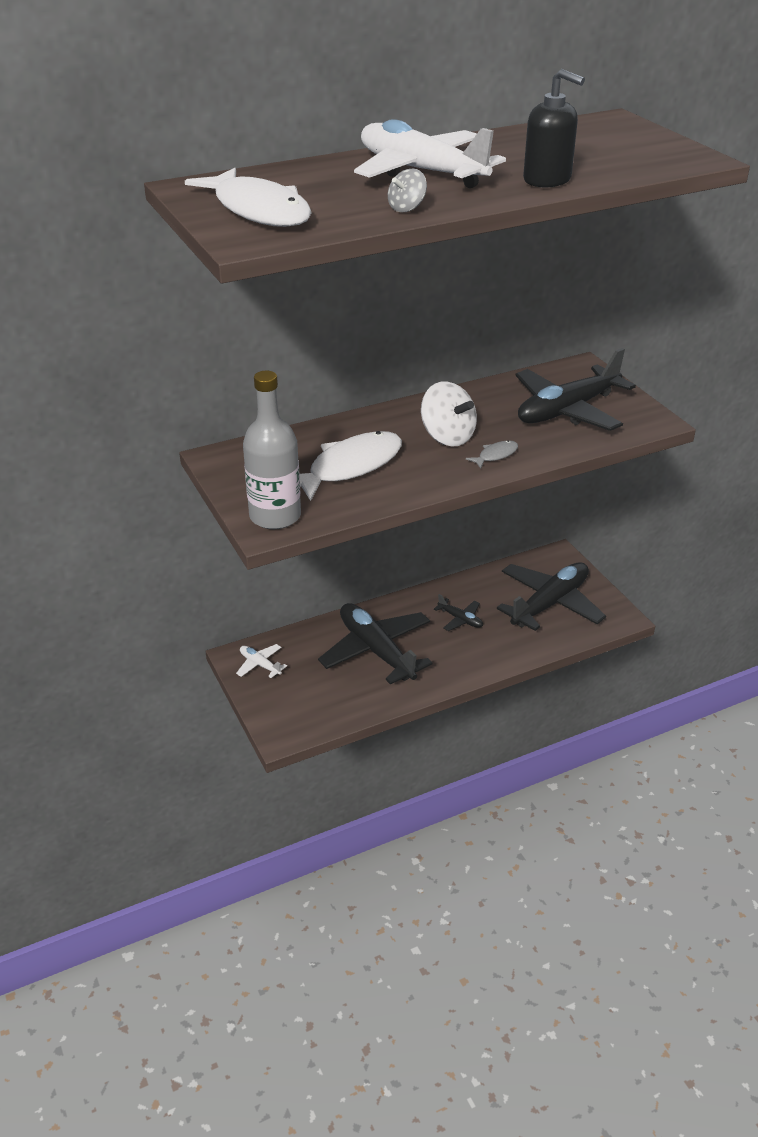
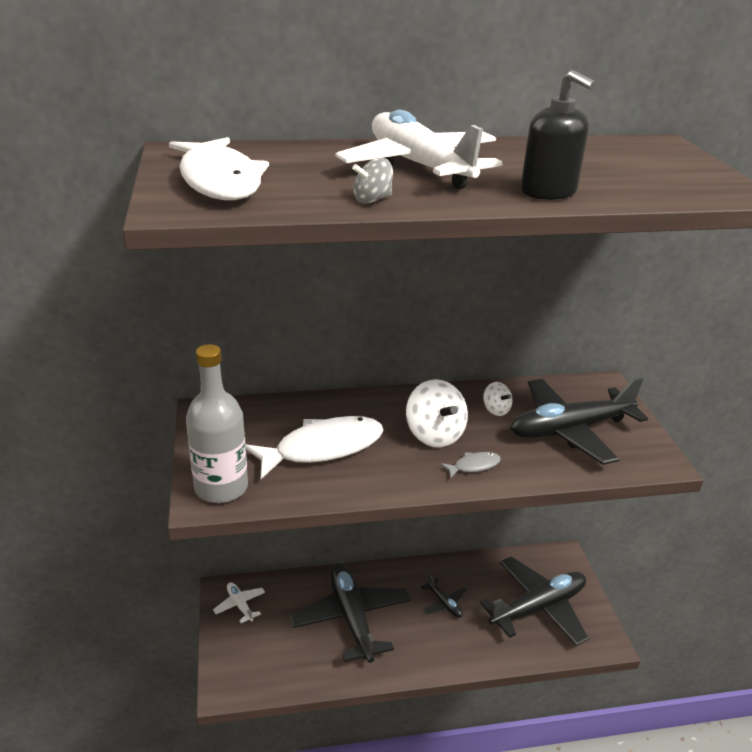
camera: 15 degrees right, 5 degrees down
none -> white spinning top [483,382,512,416]

